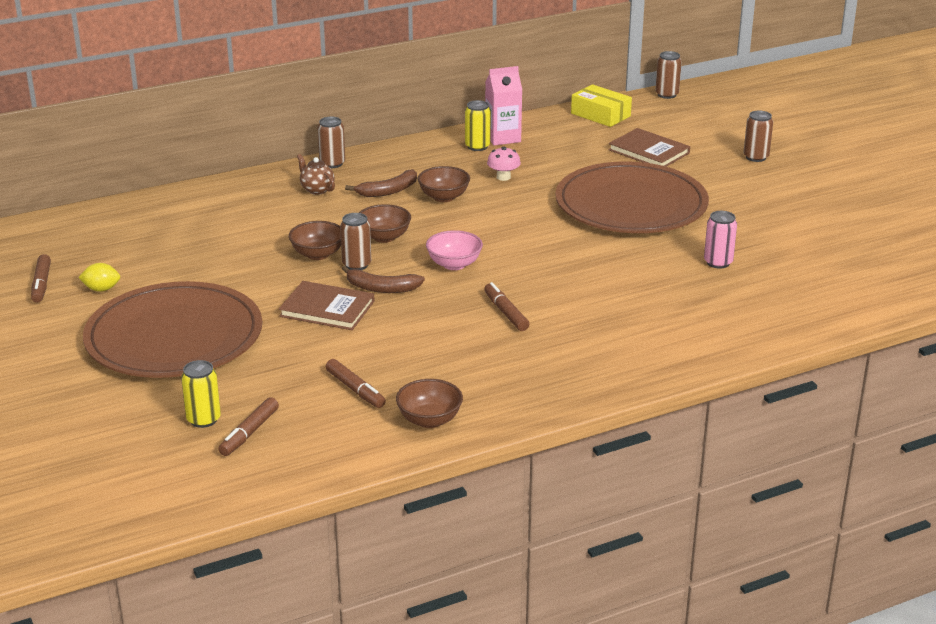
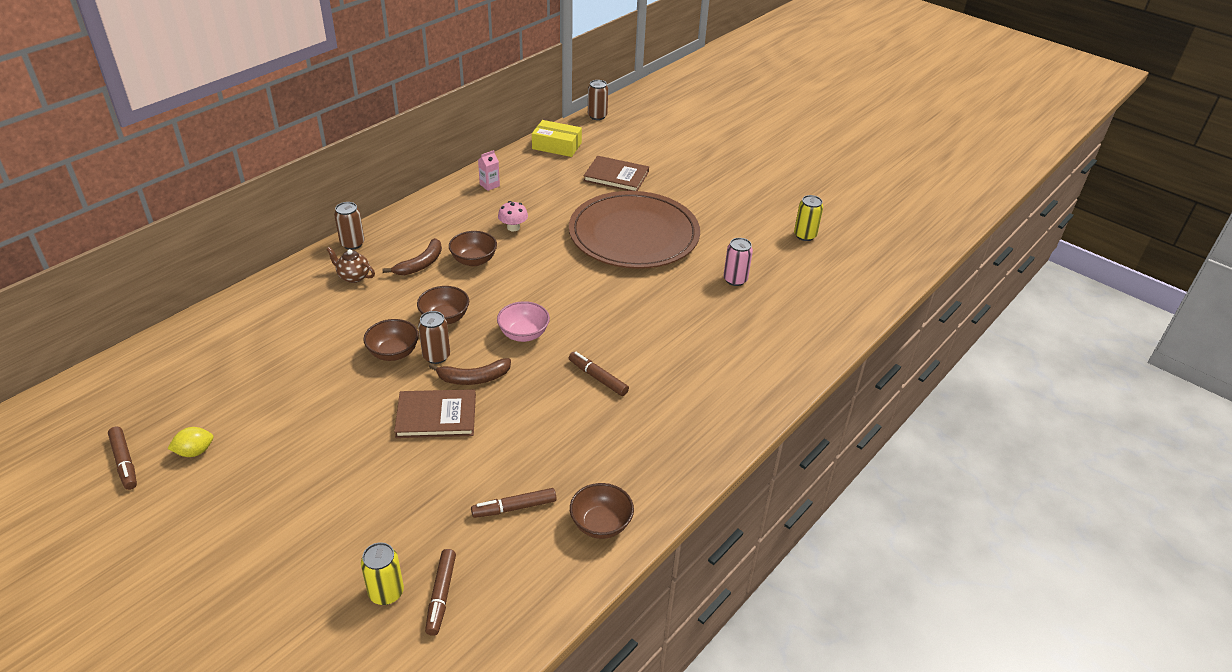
camera: 25 degrees left, 10 degrees up
brown plate [83,281,262,378] -> none
brown marker [326,359,386,408] -> brown marker turned 135 degrees clockwise [471,488,557,518]
yellow can [465,100,491,151] -> yellow can moved to [794,195,823,241]
pink carton [485,66,522,145] -> pink carton [478,150,500,191], size x0.57
brown can [743,110,773,162] -> none

